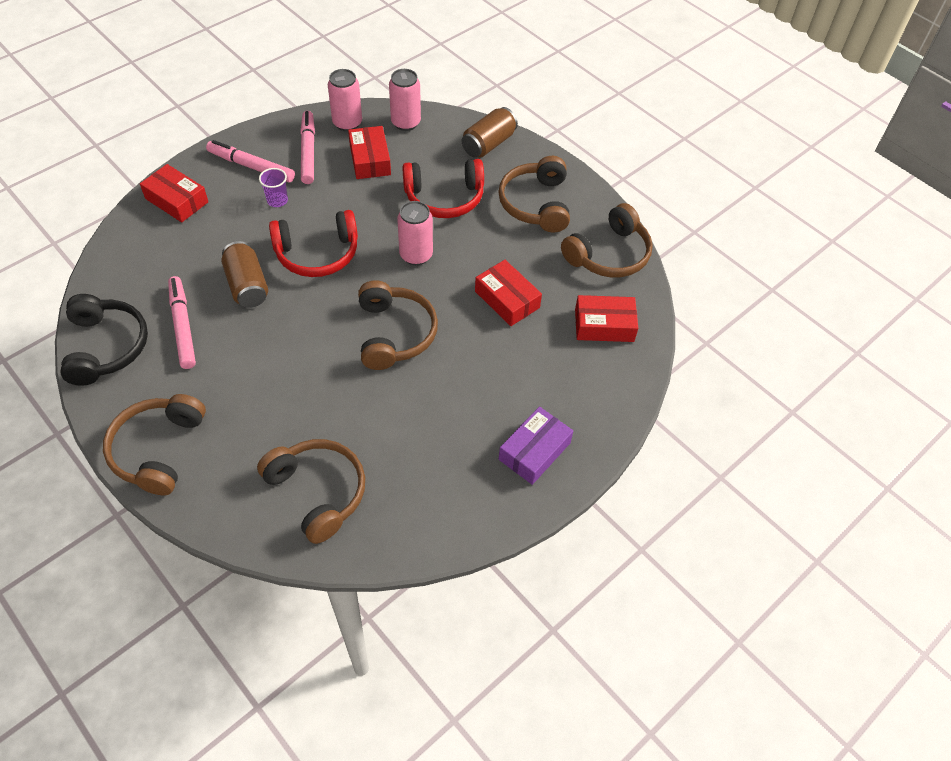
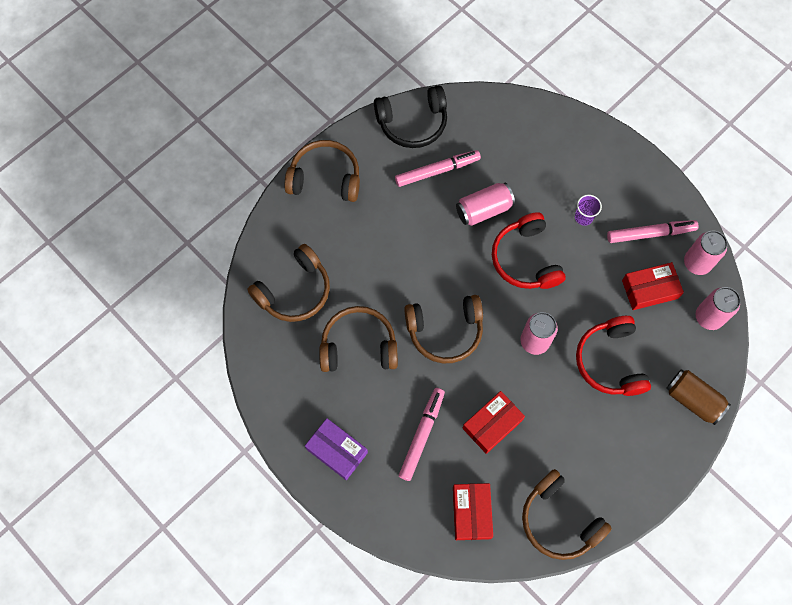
camera: 90 degrees right, 15 degrees up
red box [140,164,208,222] -> none
pink marker [206,140,295,182] -> pink marker moved to [399,388,445,481]
brown can [221,241,268,308] -> pink can [456,182,515,226]
brown headphones [498,156,570,233] -> brown headphones moved to [319,306,398,372]

